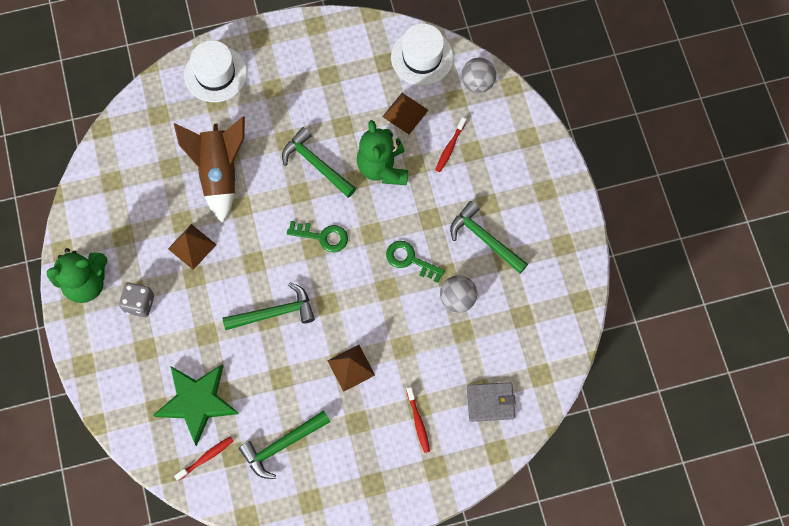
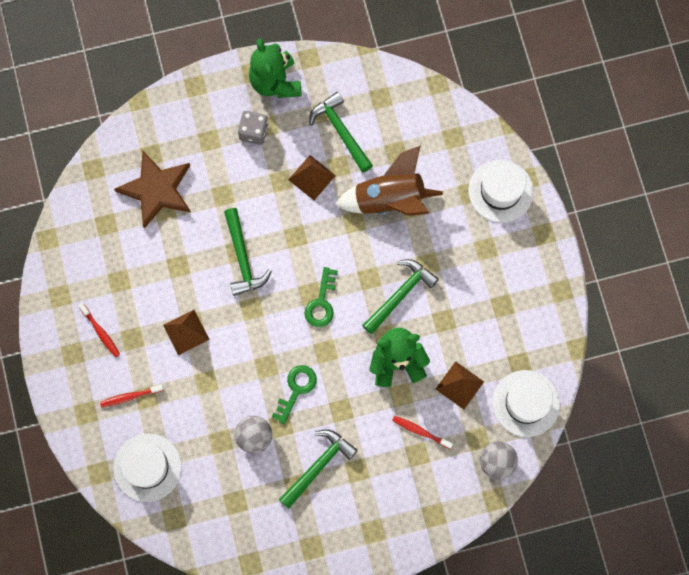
camera: 90 degrees right, 5 degrees up
green star [153,364,239,446] -> brown star [114,151,191,229]
red toothbrush [174,436,234,481] -> red toothbrush moved to [79,303,120,357]
green hammer [239,410,330,479] -> green hammer moved to [309,92,373,172]
grey wallet [467,382,516,422] -> white hat [113,434,182,502]

